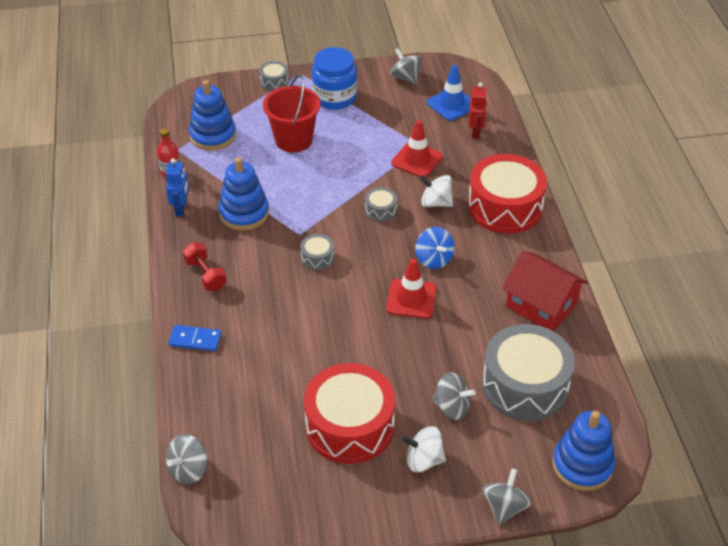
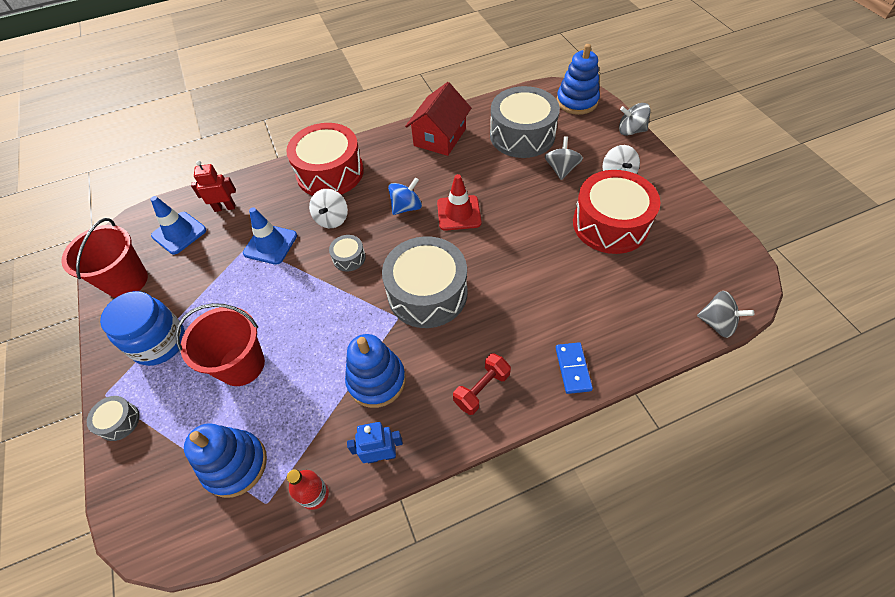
camera: 100 degrees left, 10 degrees up
grey drum [300,234,335,270] -> grey drum [382,236,468,328], size x2.31
grey spinning top [390,48,422,84] -> red bucket [61,218,148,298]
red traffic cone [391,120,443,177] -> blue traffic cone [243,207,297,265]

